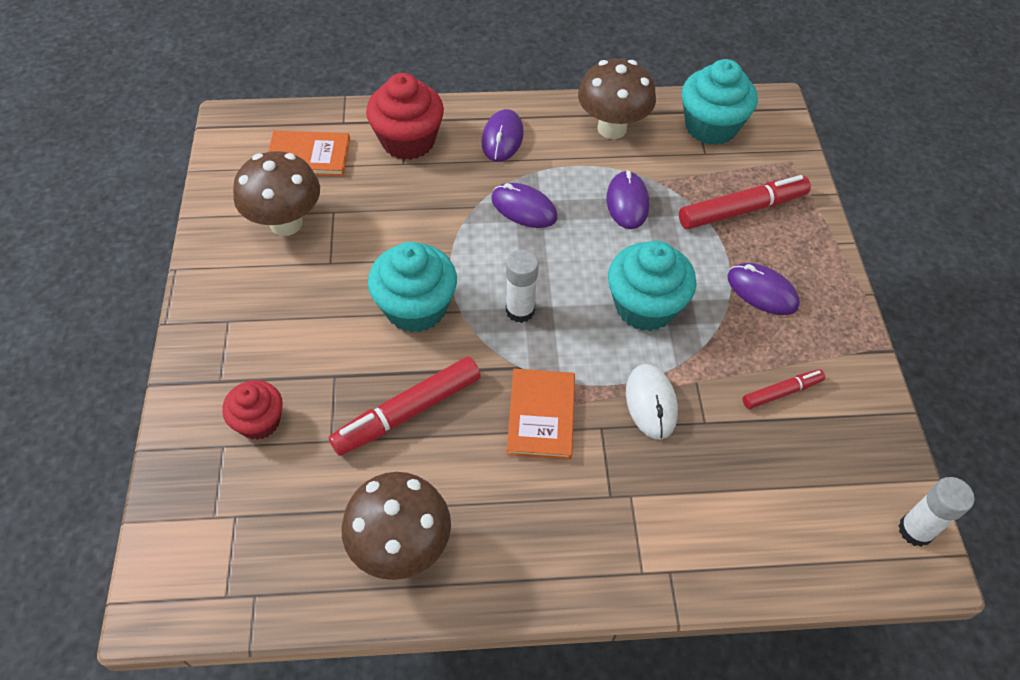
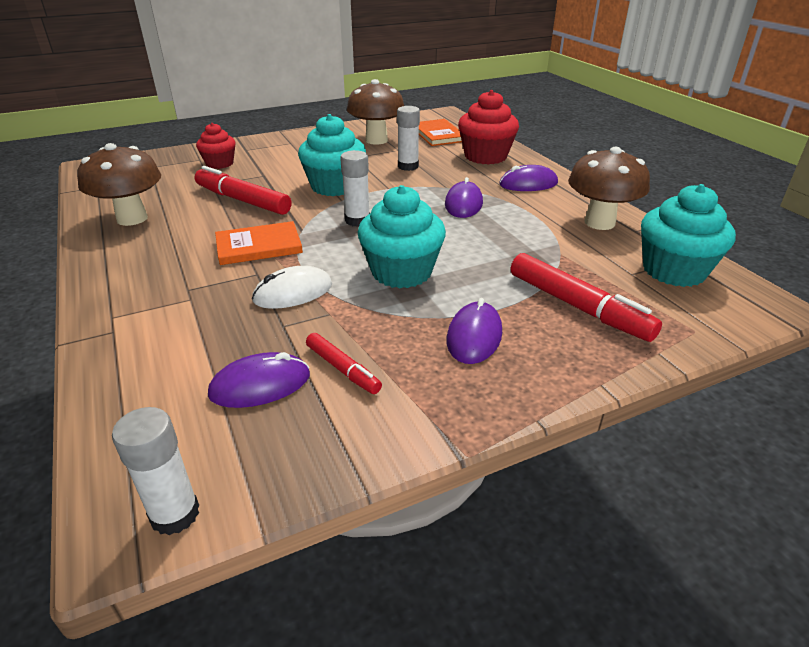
camera: 70 degrees right, 20 degrees down
purple mouse [607,170,649,229] -> purple mouse moved to [208,352,310,408]
none -> white glue stick [397,106,420,171]

